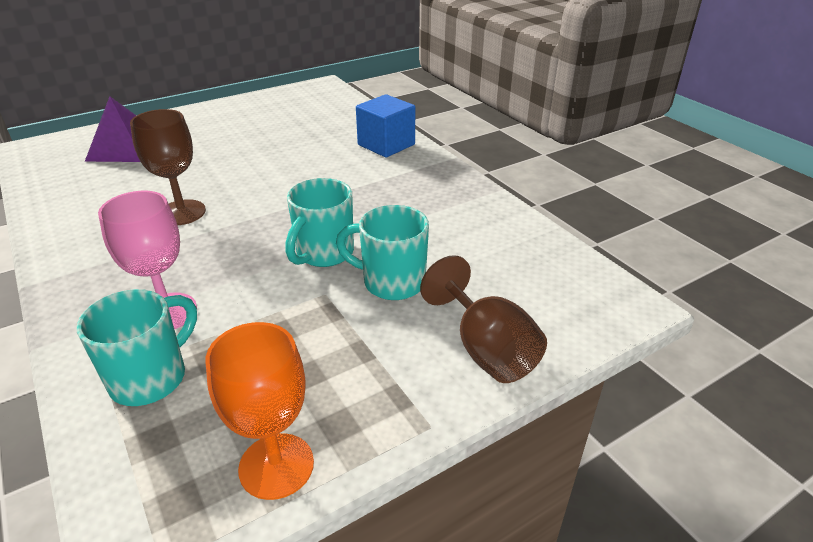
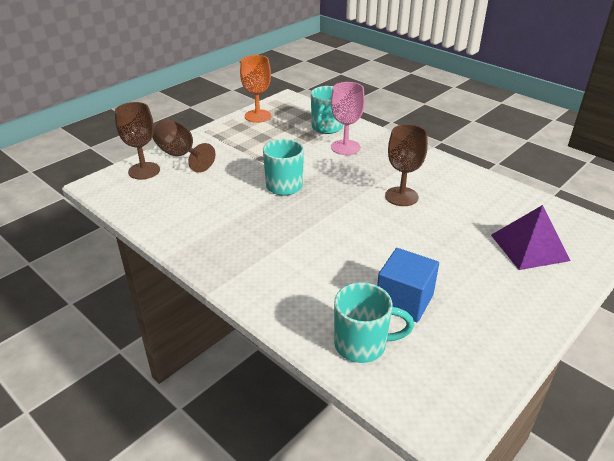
camera: 165 degrees right, 0 degrees up
turquoise mug [336,205,429,300] -> turquoise mug moved to [334,282,414,363]
blue cube [356,94,415,157] -> blue cube moved to [377,248,439,322]
none -> brown goblet [115,102,160,179]

